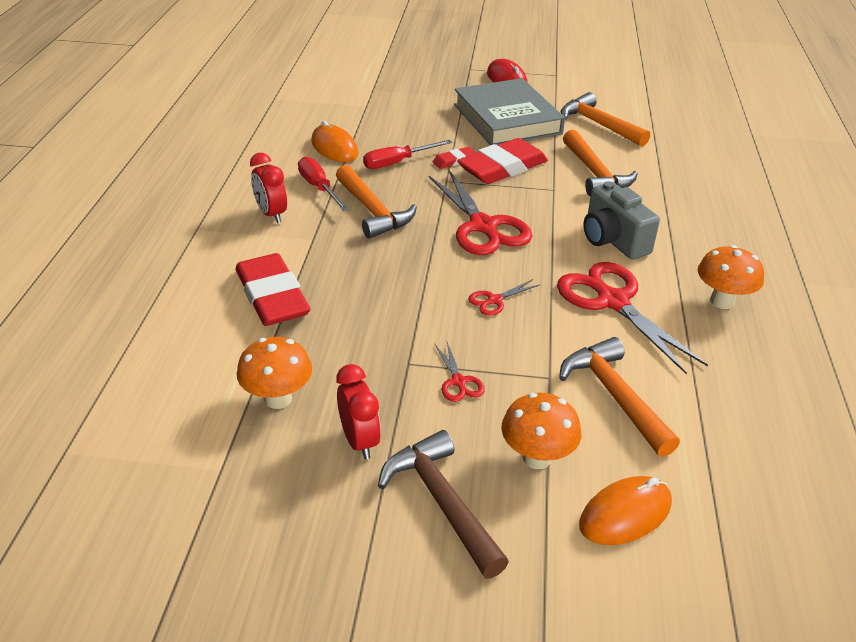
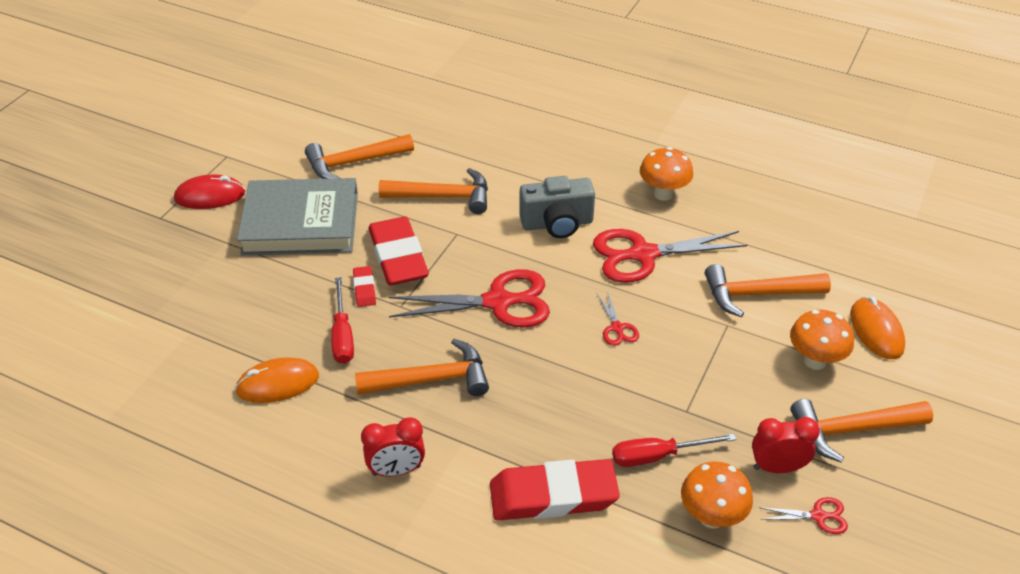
camera: 70 degrees left, 5 degrees up
red screwdriver [298,157,349,211] -> red screwdriver moved to [612,434,737,467]
brown hammer [378,430,509,578] -> orange hammer [790,399,933,463]
red scissors [435,342,485,402] -> red scissors moved to [759,497,848,534]

